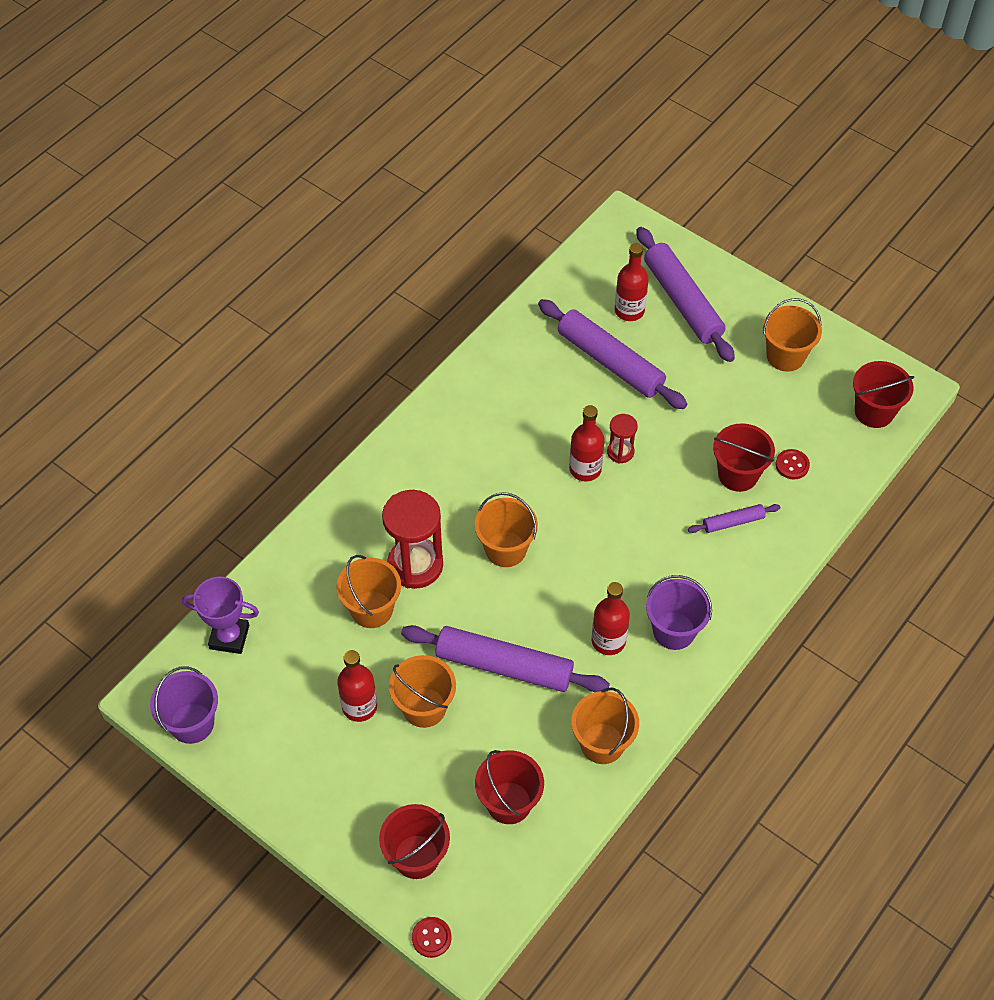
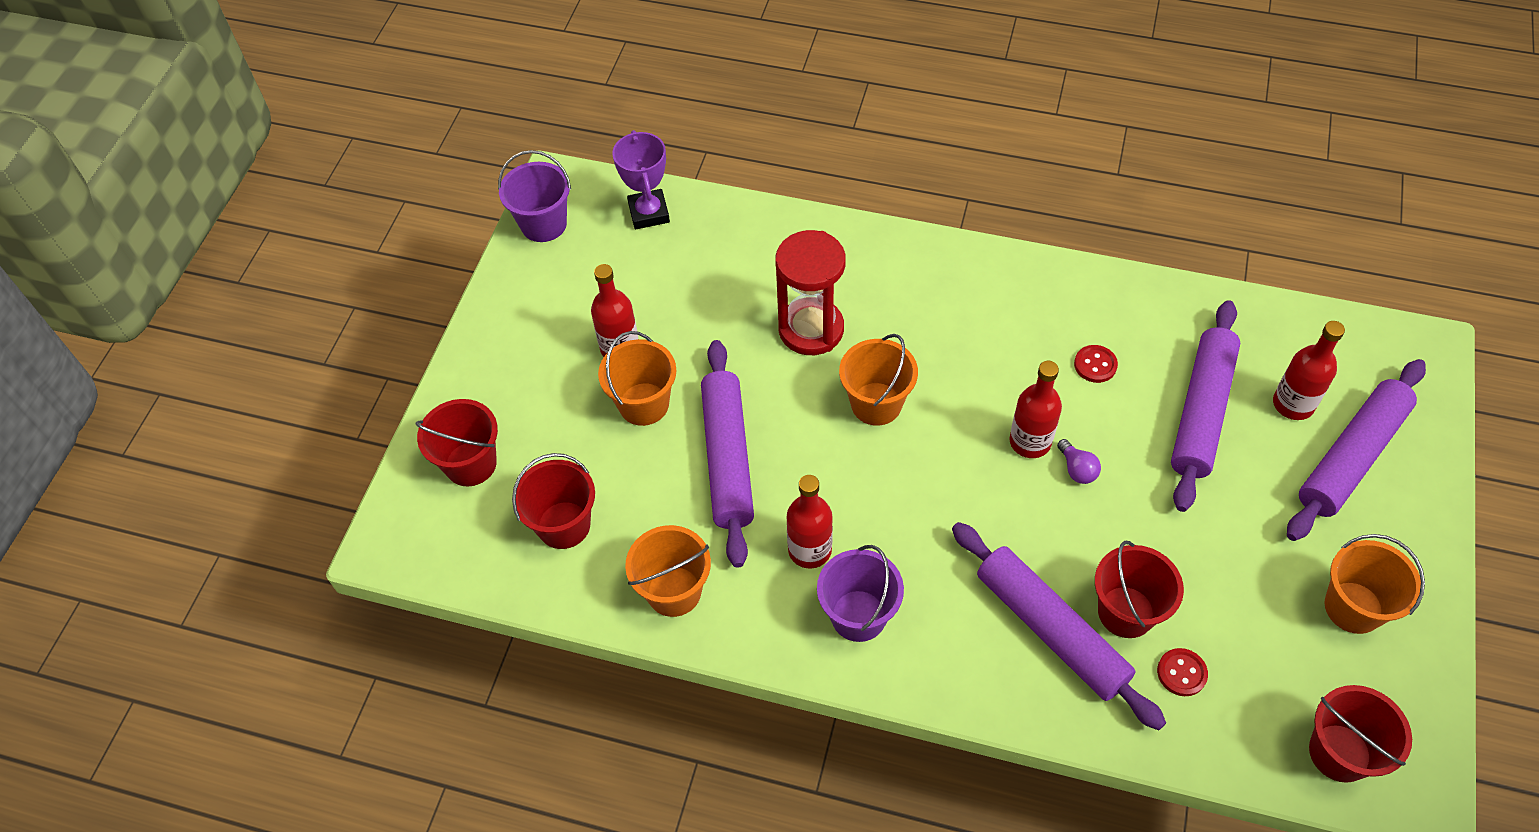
camera: 70 degrees right, 0 degrees up
orange bucket [336,555,401,628] -> none
red button [412,917,451,958] -> red button moved to [1074,345,1118,383]
red hourglass [607,414,638,464] -> purple light bulb [1057,439,1101,484]
purple rolling pin [688,504,780,533] -> purple rolling pin [952,522,1166,730], size x2.08

